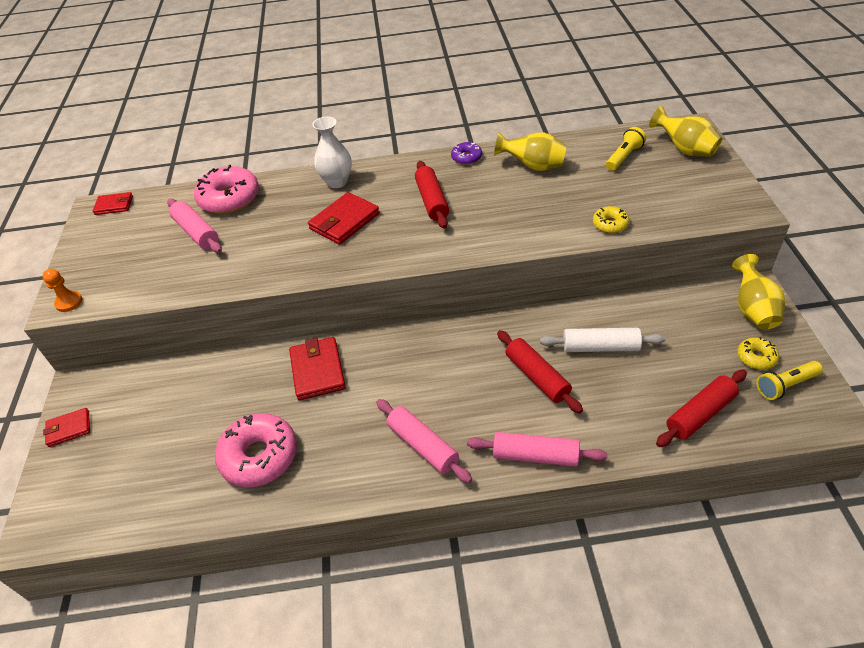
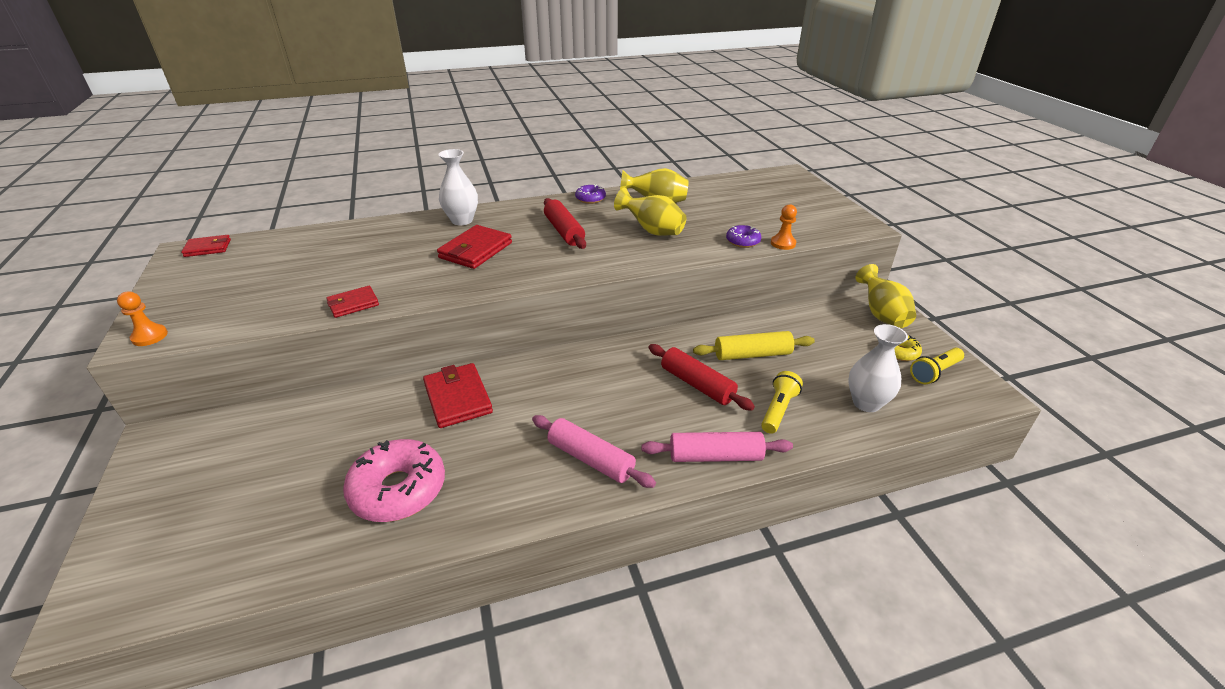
camera: 15 degrees left, 10 degrees down
red wallet [43,408,90,447] -> red wallet moved to [326,286,379,318]
pink rolling pin [167,199,222,253] -> none
pink donut [194,165,259,214] -> none
white rolling pin [540,328,665,352] -> yellow rolling pin [693,331,815,360]
yellow donut [593,206,630,233] -> purple donut [726,225,761,248]
yellow flashlight [606,127,646,171] -> yellow flashlight moved to [761,371,803,434]
yellow vase [649,106,722,157] -> yellow vase moved to [614,188,687,236]
red rolling pin [656,370,747,447] -> white vase [848,324,908,412]
none -> orange pawn [771,204,797,250]

